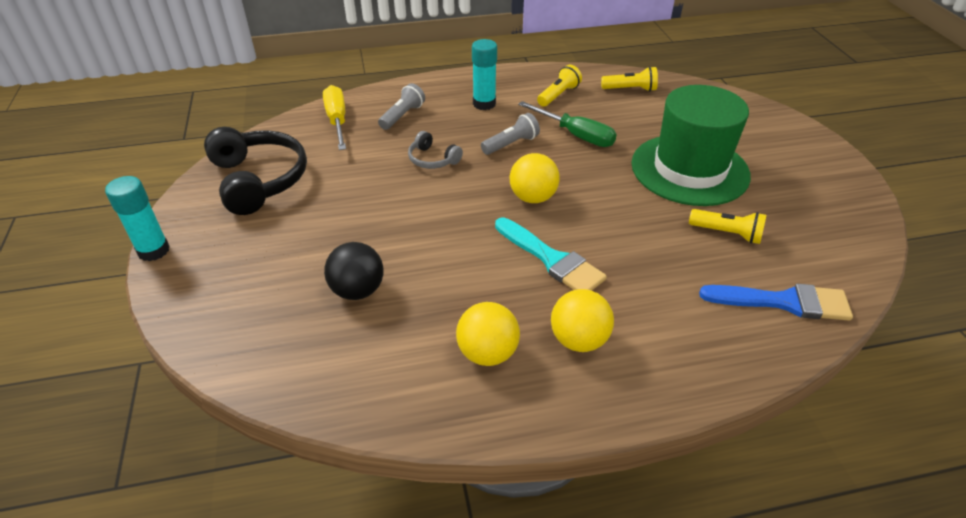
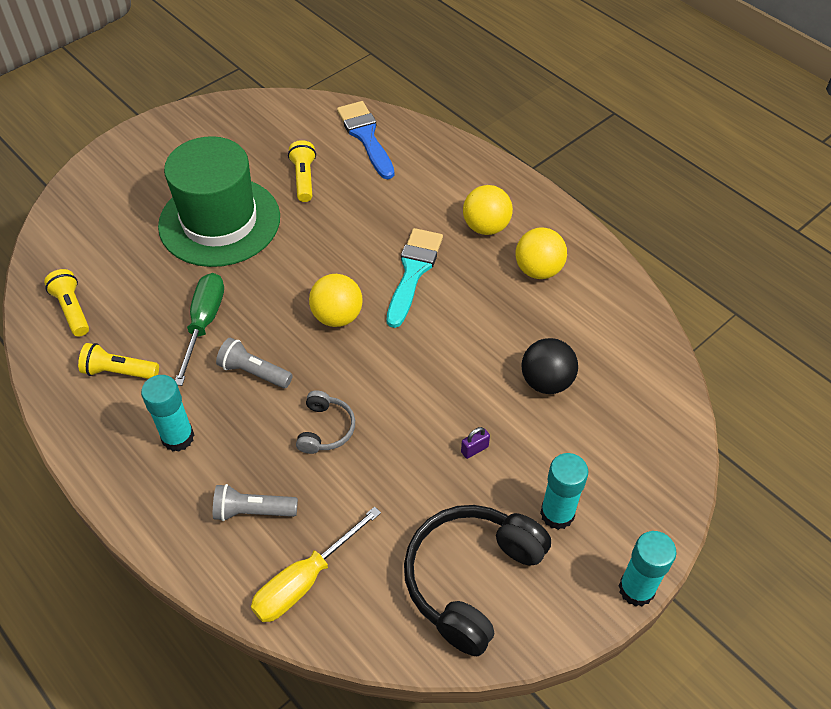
camera: 120 degrees left, 10 degrees up
none -> purple padlock [461,427,490,459]
none -> turquoise glue stick [540,453,588,530]

